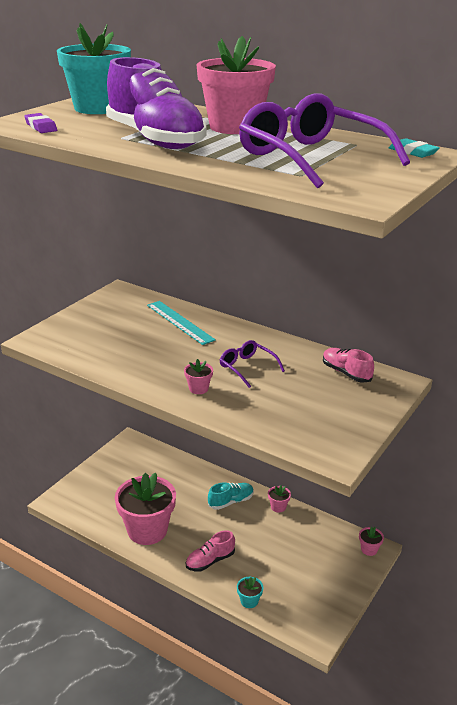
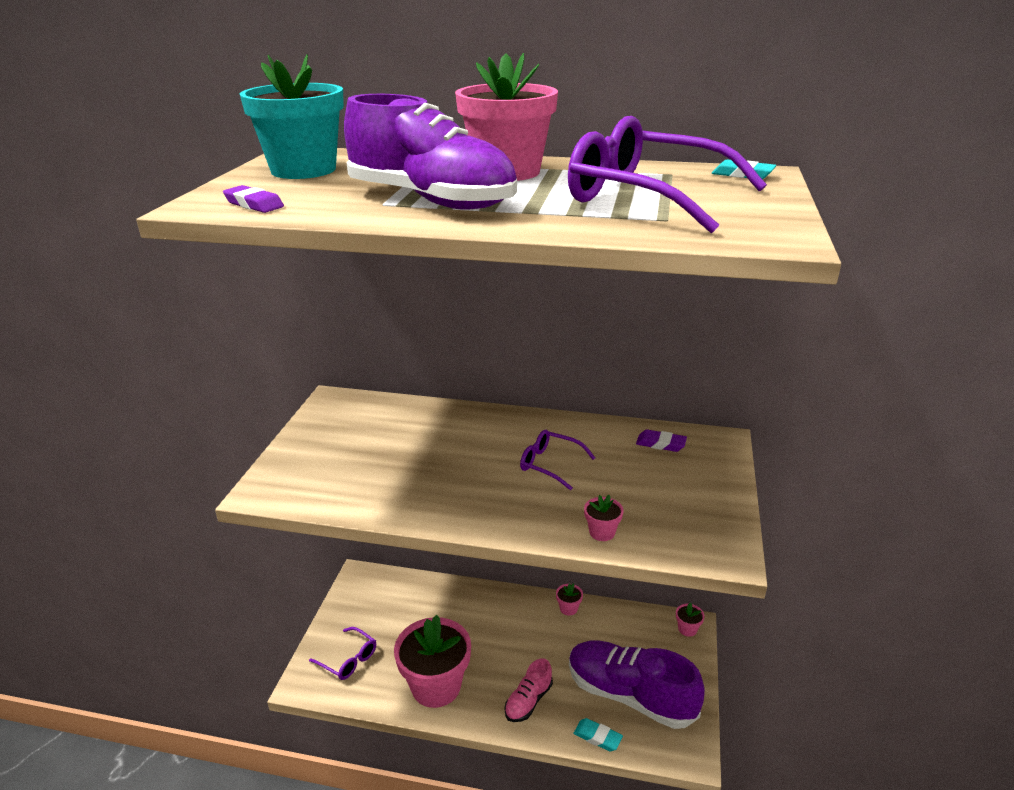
camera: 20 degrees left, 0 degrees up
turquoise ruler [147,301,216,345] -> none
pink flower pot [184,359,213,394] -> pink flower pot moved to [584,495,624,541]
turquoise shoe [208,482,254,510] -> none
turquoise flower pot [237,577,263,608] -> turquoise eraser [573,718,623,752]
pink shoe [323,348,374,383] -> purple eraser [636,430,687,452]
none -> purple glasses [309,627,376,680]
none -> purple shoe [569,640,705,729]

